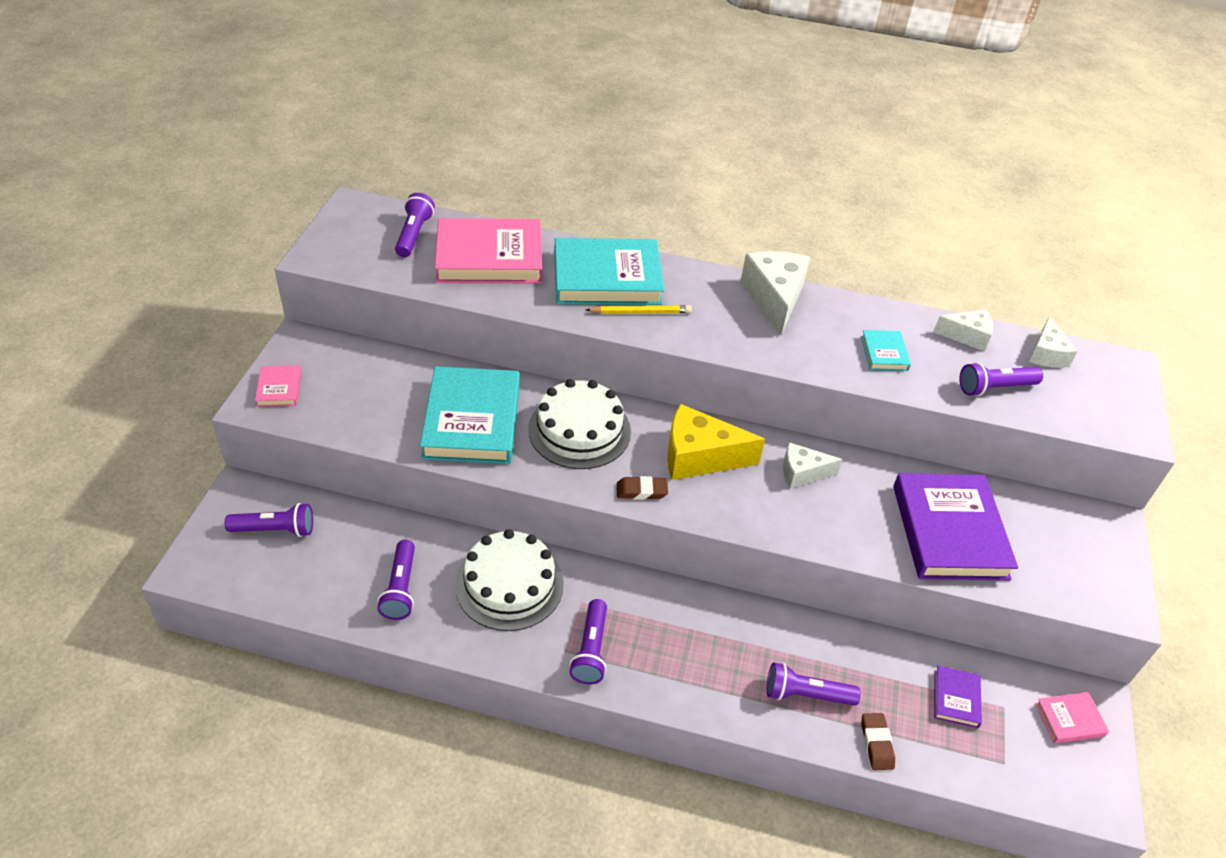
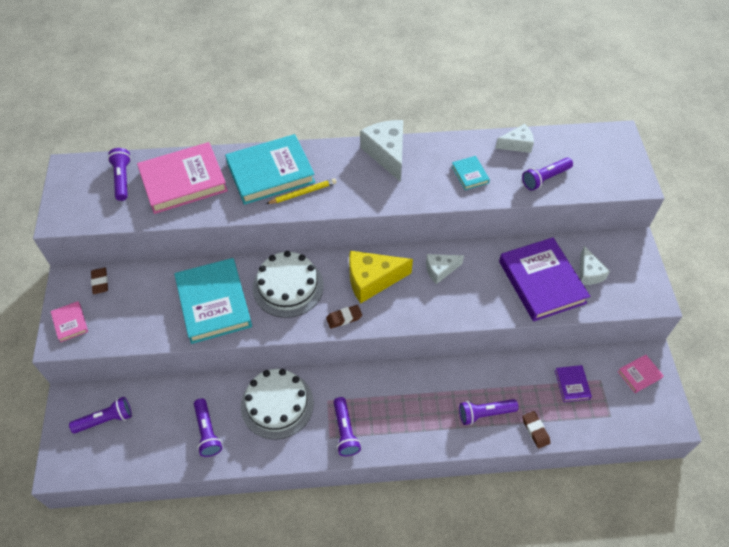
camera: 15 degrees left, 10 degrees up
white cheese [1029,316,1078,368] -> white cheese moved to [580,246,610,285]
none -> brown eraser [91,267,108,294]

